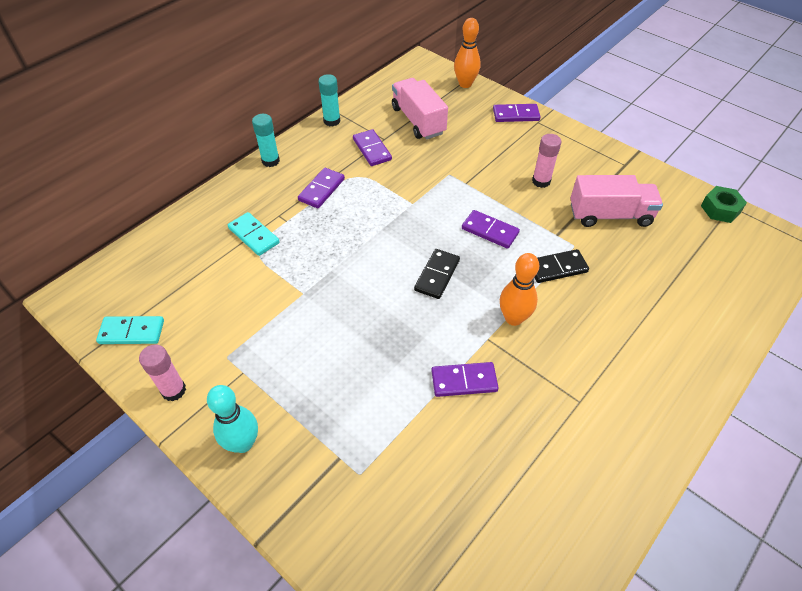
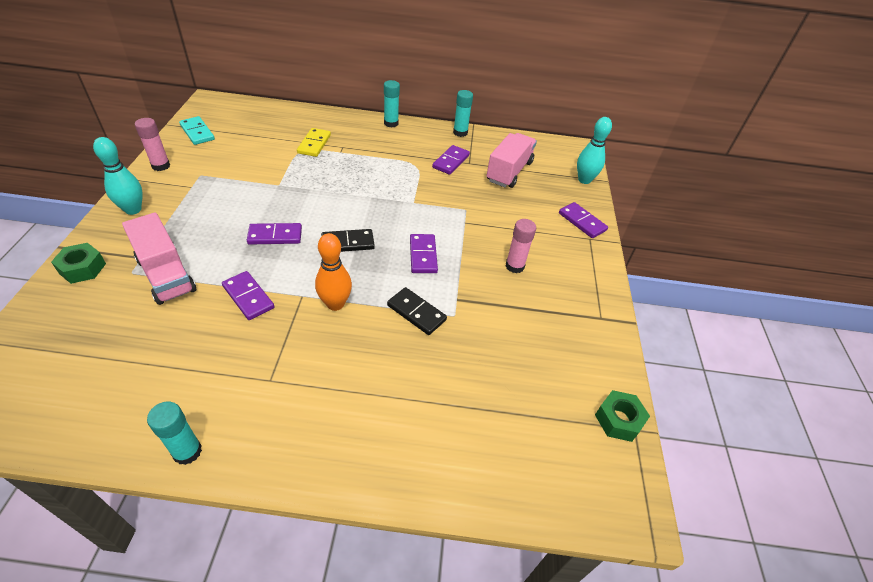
camera: 50 degrees right, 5 degrees down
turquoise domino [228,212,280,256] -> yellow domino [297,128,331,157]
purple domino [298,168,345,208] -> purple domino moved to [247,223,302,245]
orange bowling pin [454,18,481,88] -> turquoise bowling pin [577,117,612,184]
pink truck [570,175,663,227] -> pink truck moved to [122,212,196,305]
none -> green nut [51,243,106,284]
none -> turquoise glue stick [147,402,202,465]

